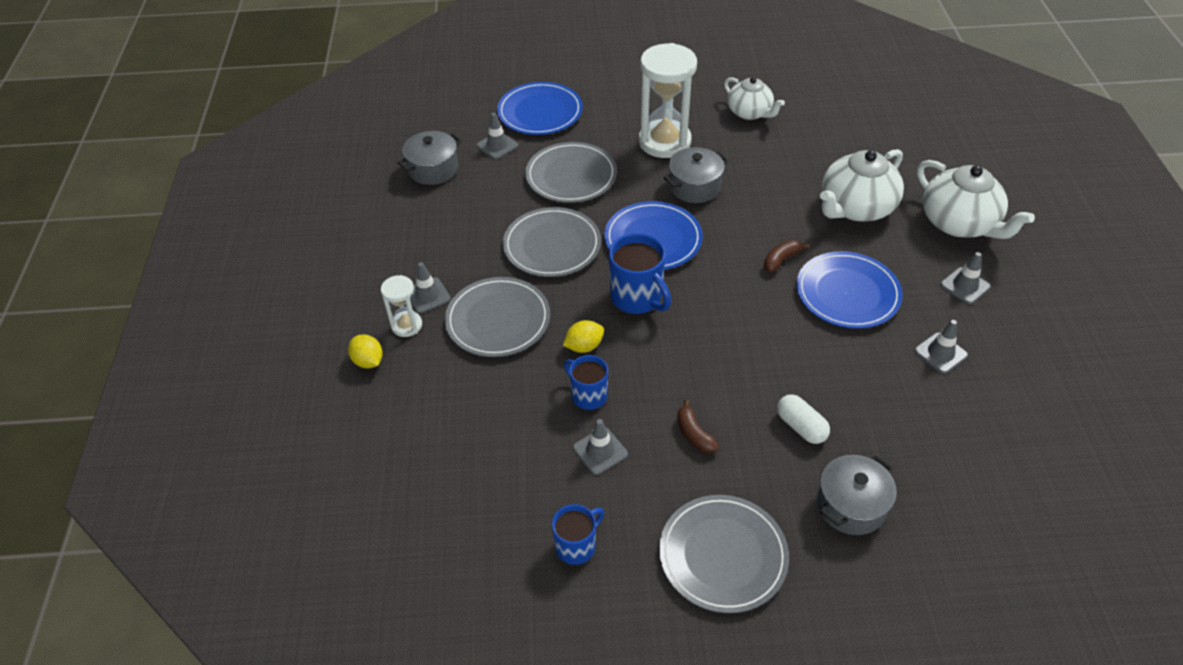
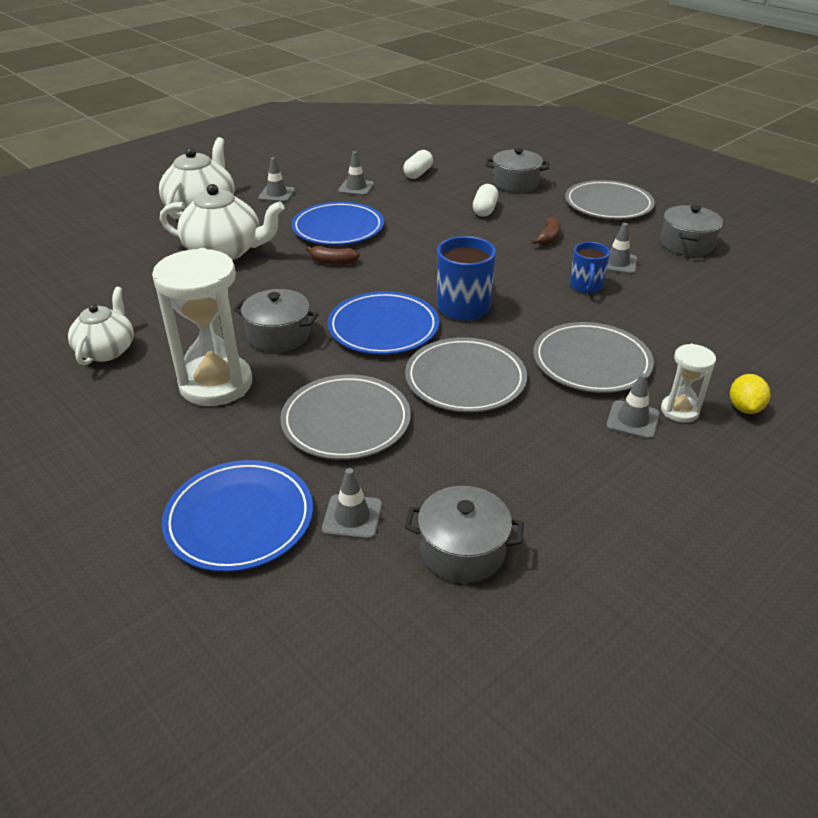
camera: 130 degrees left, 10 degrees down
blue mug [552,504,604,565] -> grey pot [660,205,723,256]
yellow lemon [563,320,604,353] -> none
none -> white capsule [403,150,433,179]

